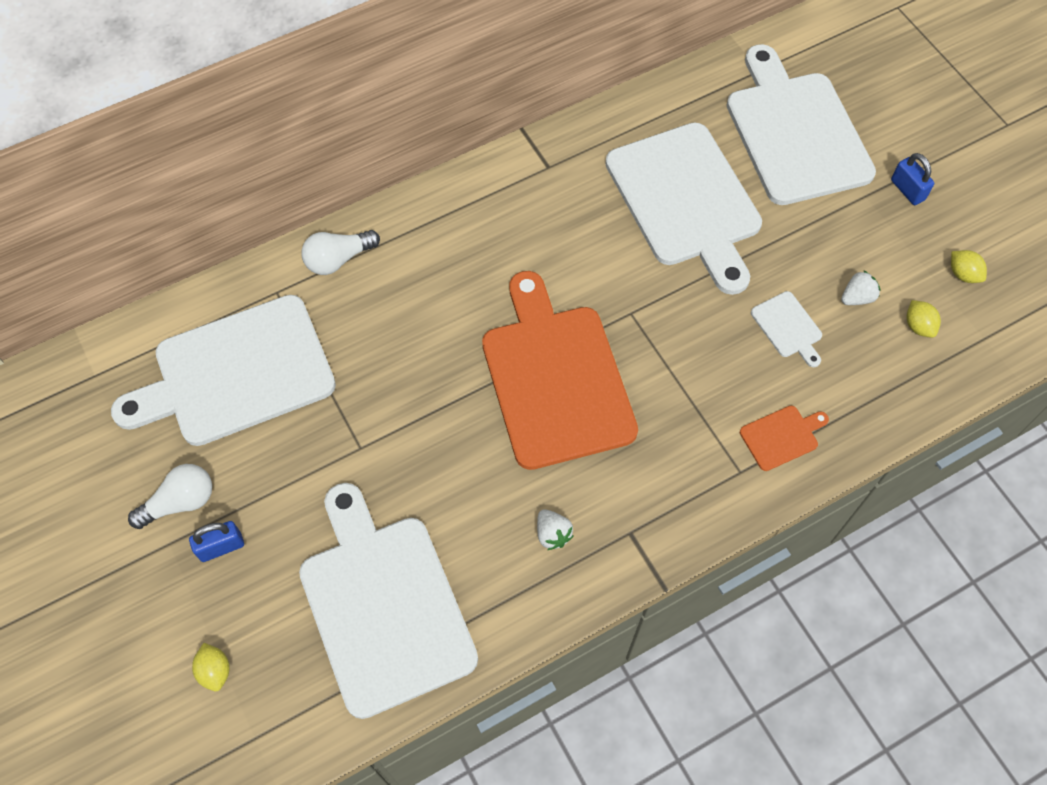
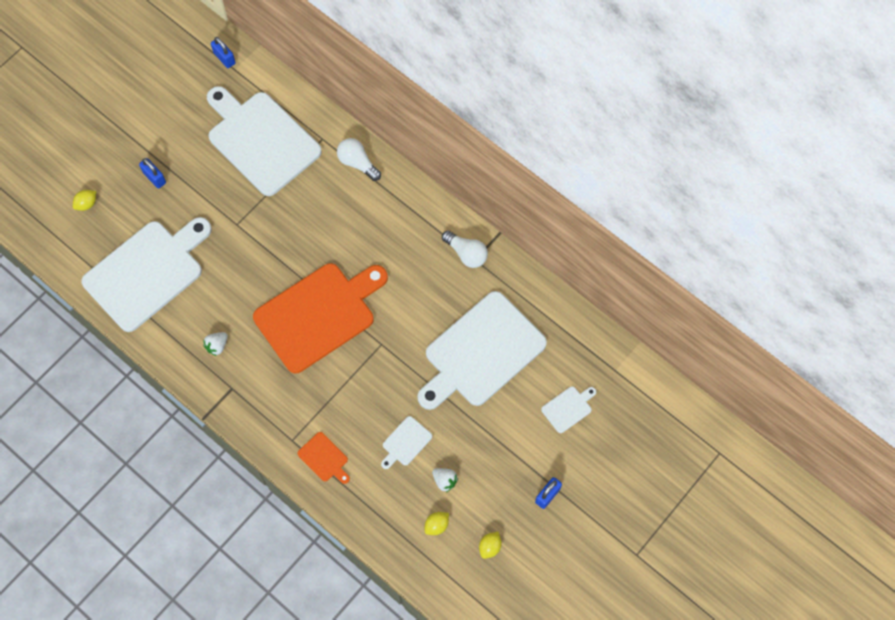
camera: 70 degrees right, 5 degrees up
white light bulb [128,464,212,529] -> white light bulb moved to [442,231,488,268]
white cutting board [727,44,876,205] -> white cutting board [541,386,596,433], size x0.41
none -> blue padlock [211,37,235,68]

